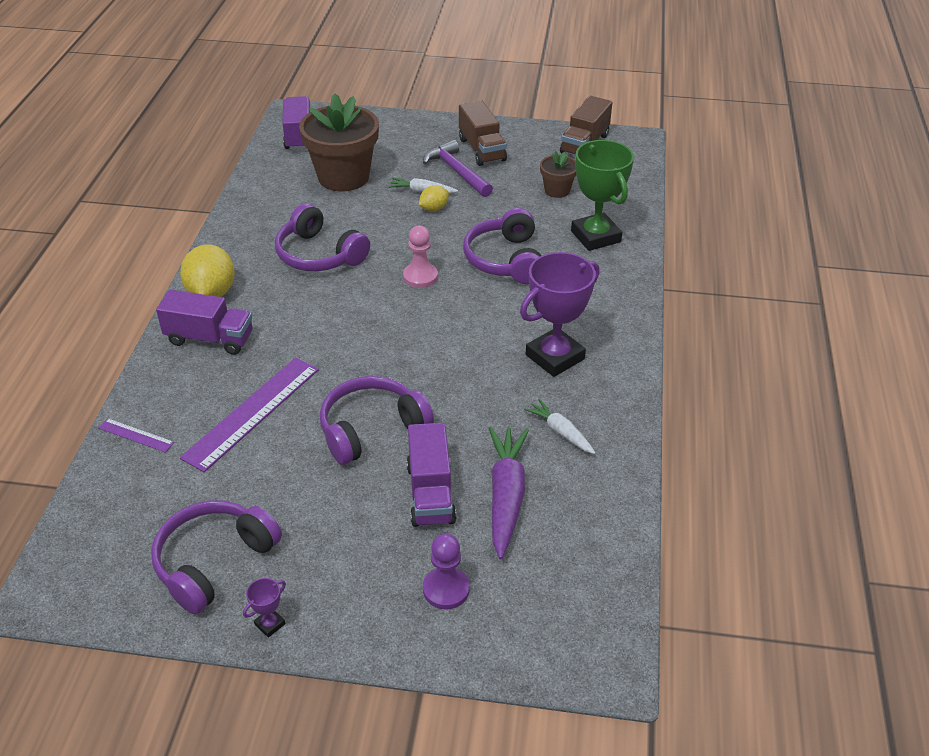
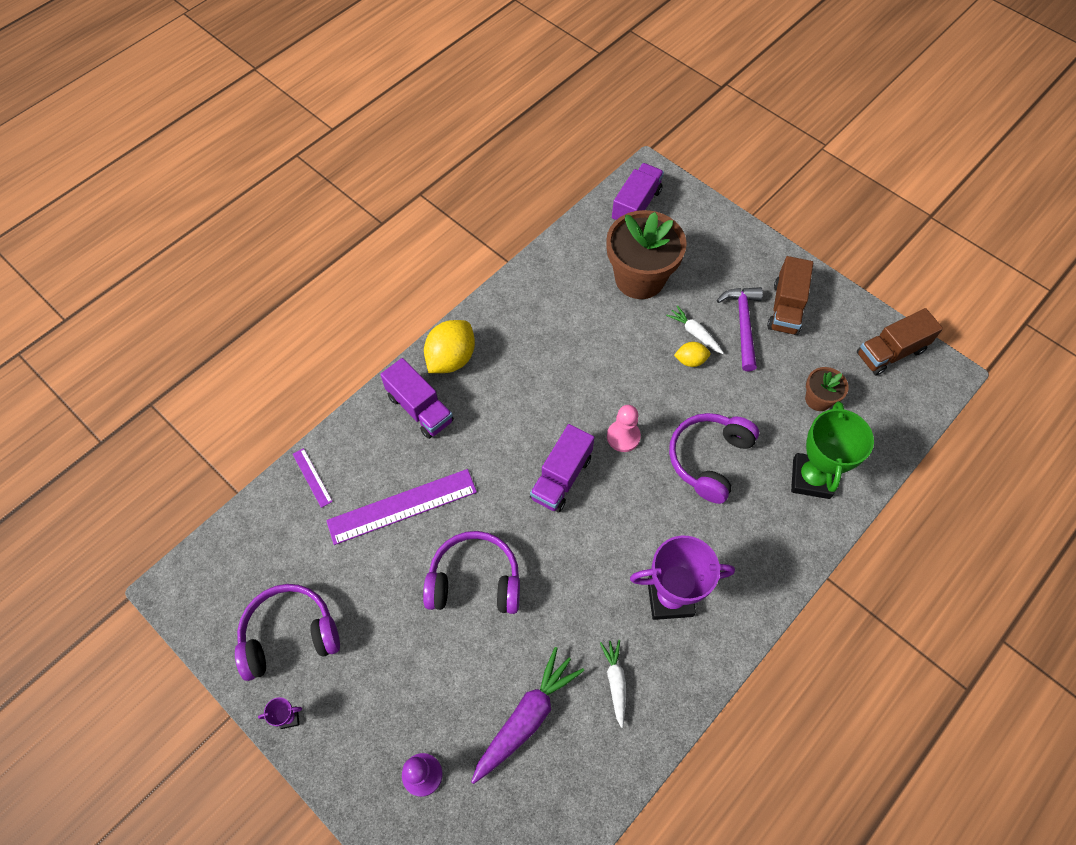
camera: 35 degrees right, 20 degrees up
purple headphones [275,204,370,271] -> none
purple truck [406,423,456,527] -> purple truck moved to [530,424,595,512]

